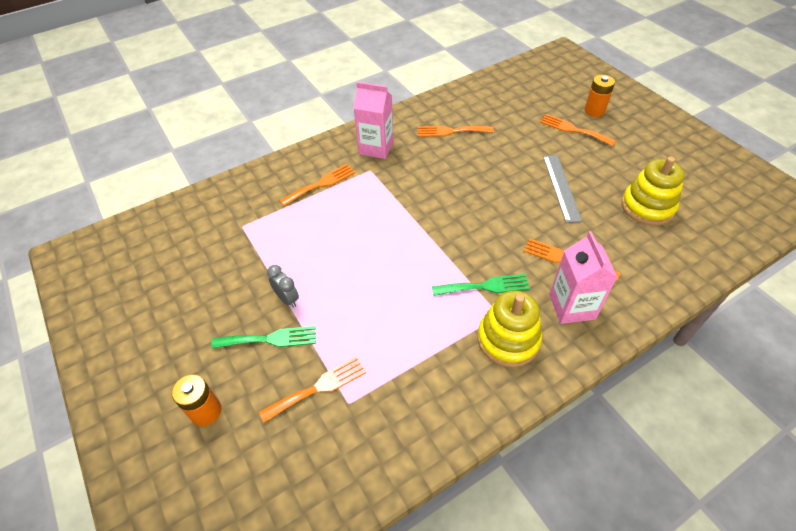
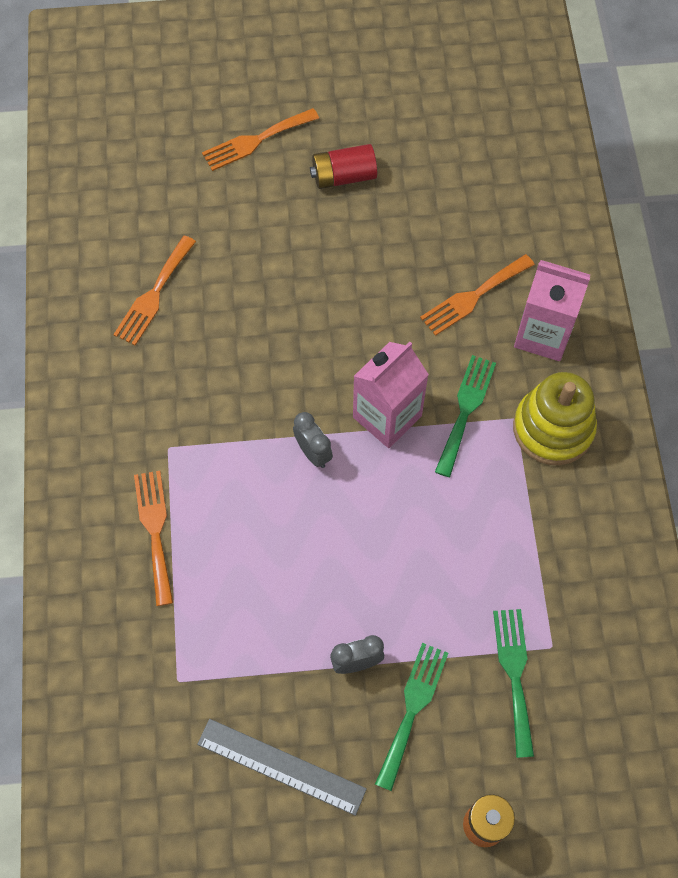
camera: 65 degrees left, 15 degrees up
orange fork [259,357,366,423] -> green fork [493,609,534,758]
pink carton [354,82,394,159] -> pink carton moved to [353,342,429,448]
grey ruler [543,155,582,223] -> grey ruler moved to [197,719,367,816]
orange battery [584,75,615,117] -> none
yellow stacking toy [621,156,685,226] -> none
none -> grey clock [293,412,333,468]
none -> red battery [310,144,377,189]

